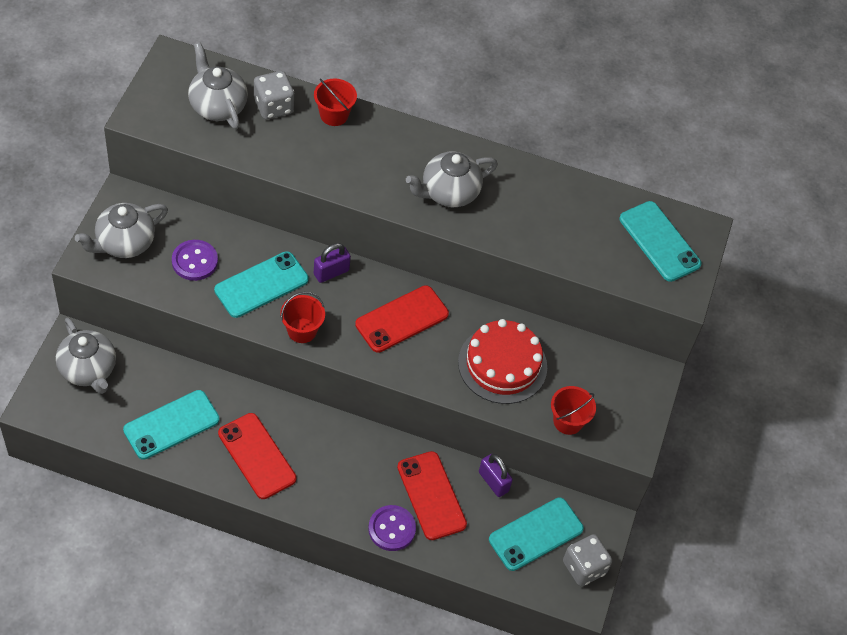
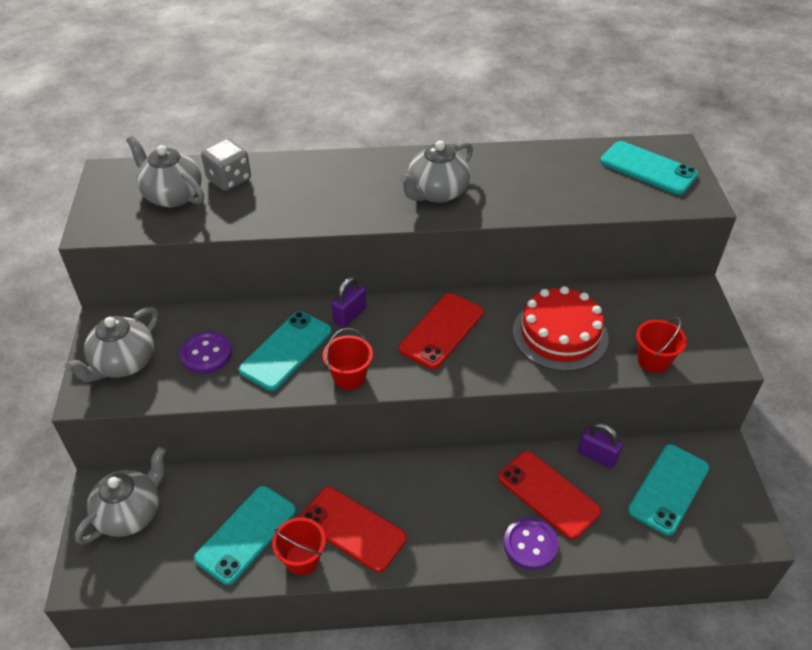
camera: 15 degrees left, 10 degrees down
grey teapot [56,317,116,394] -> grey teapot turned 90 degrees counterclockwise [75,447,166,544]
red bucket [314,79,357,126] -> red bucket moved to [272,517,326,575]
grey dice [563,534,612,586] -> none

